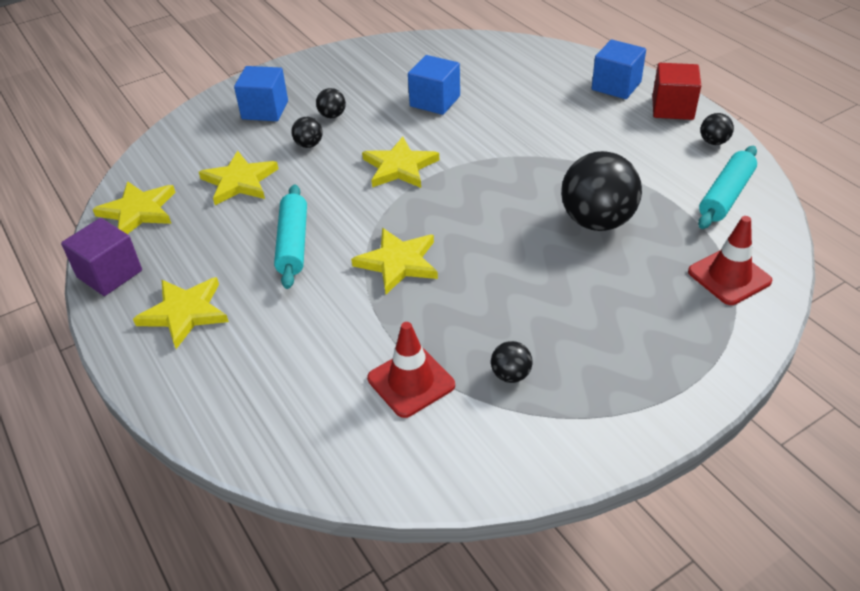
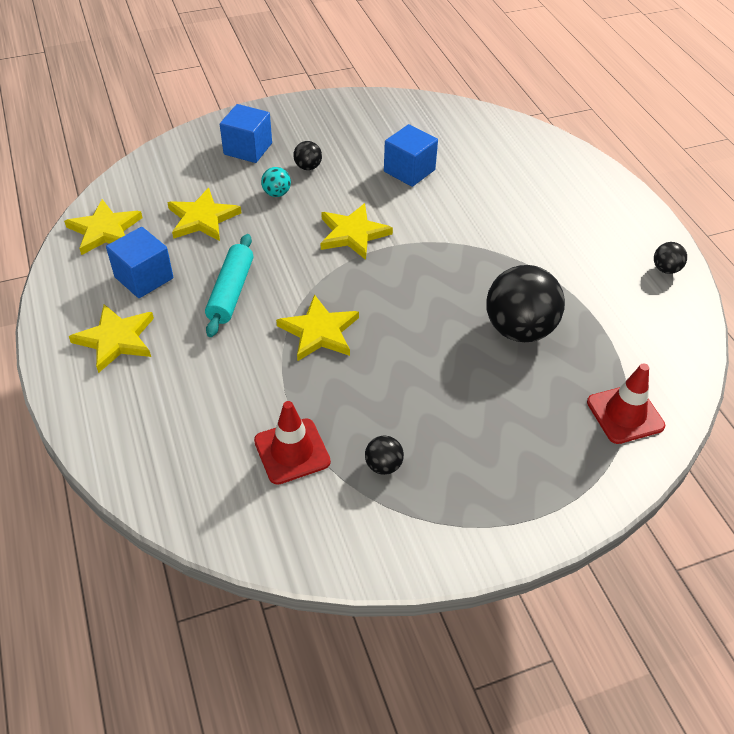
camera: 10 degrees right, 5 degrees up
purple cube [61,218,142,296] -> none
black ball [291,117,323,148] -> turquoise ball [261,167,291,197]
blue cube [592,40,646,99] -> blue cube moved to [106,227,173,298]
red cube [652,63,701,120] -> none
turquoise rolling pin [698,146,757,229] -> none

